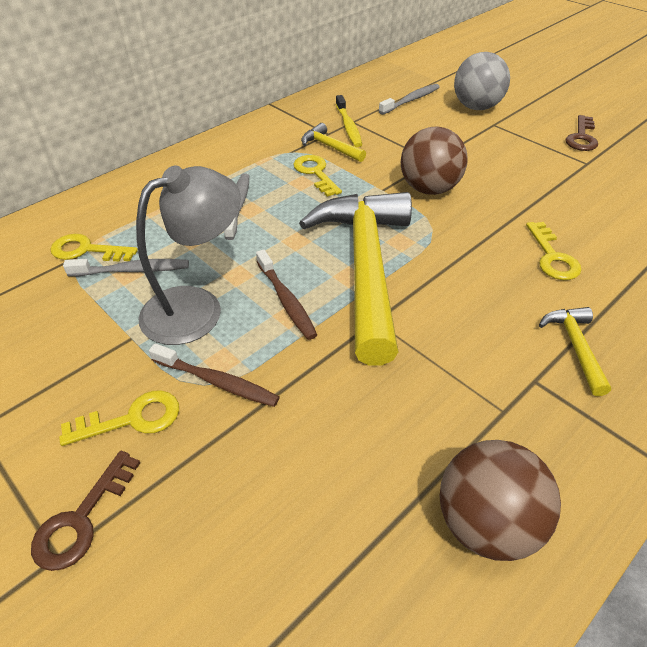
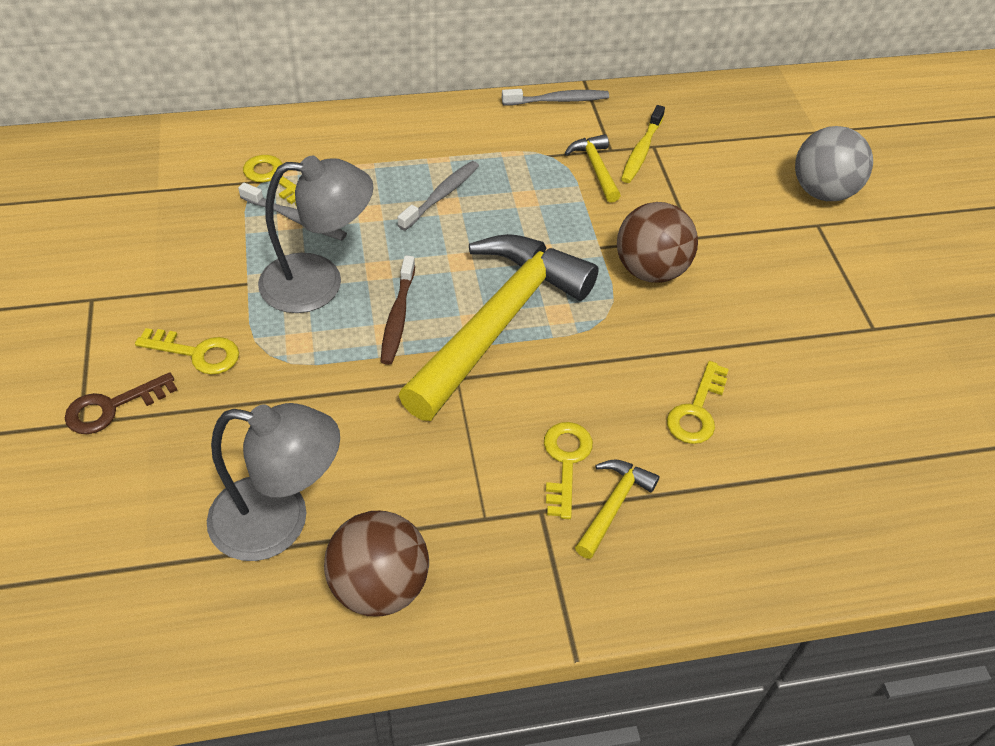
camera: 30 degrees right, 5 degrees up
brown toothbrush [149,343,280,407] -> none
yellow key [294,155,342,197] -> yellow key moved to [544,422,593,519]
grey toothbrush [379,84,439,115] -> grey toothbrush moved to [502,89,609,105]
brown key [566,115,598,151] -> none
none -> grey lamp [207,403,340,561]

